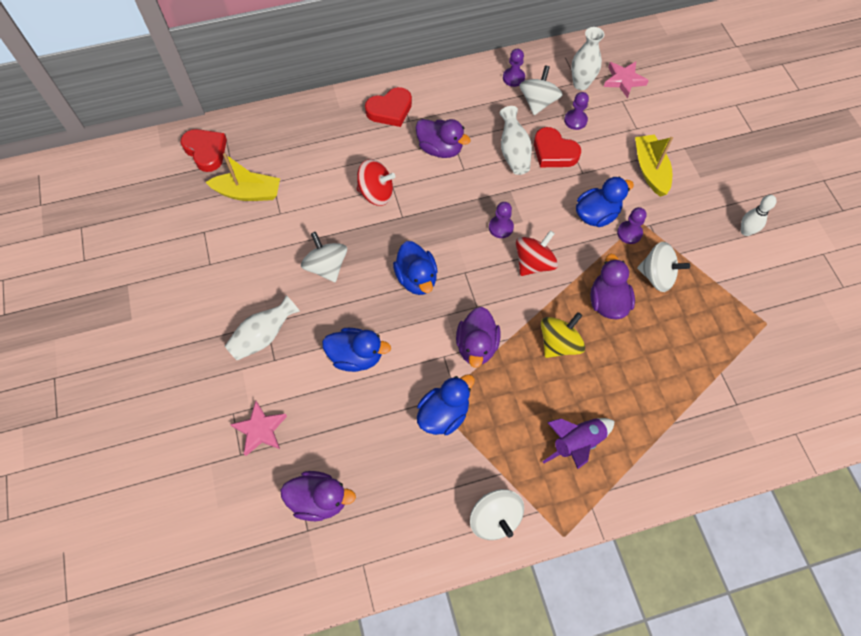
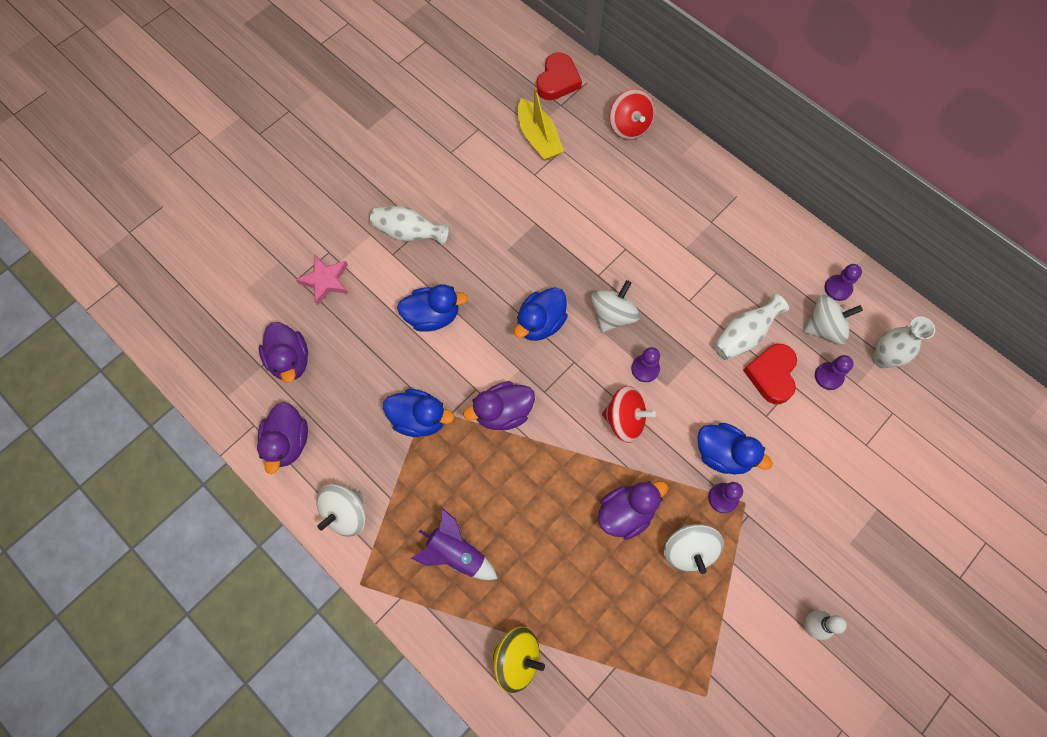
camera: 60 degrees right, 5 degrees up
white spinning top [301,232,347,282] -> white spinning top moved to [591,280,640,332]
blue duck [322,328,391,372] -> blue duck turned 75 degrees counterclockwise [397,284,468,332]
red spinning top [357,159,395,206] -> red spinning top moved to [610,89,655,140]
red heart [365,87,412,127] -> none
purple duck [415,119,471,158] -> purple duck moved to [257,402,308,474]
yellow spinning top [541,312,585,358] -> yellow spinning top moved to [491,627,545,693]
pink star [604,62,649,98] -> none
yellow boat [635,134,673,197] -> none

